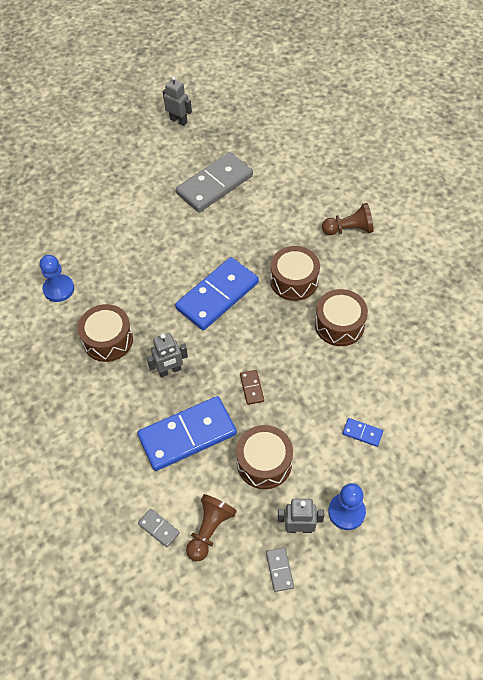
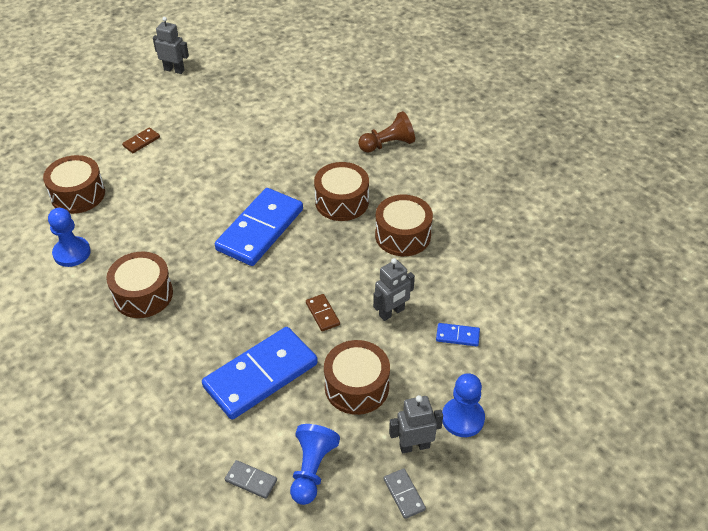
camera: 15 degrees left, 10 degrees down
grey robot [147,333,188,377] -> grey robot moved to [373,258,415,321]
grey domino [176,152,253,212] -> none
brown pawn [186,494,237,562] -> blue pawn [290,424,340,505]
none -> brown drum [43,155,105,214]
none -> brown domino [122,128,160,153]

